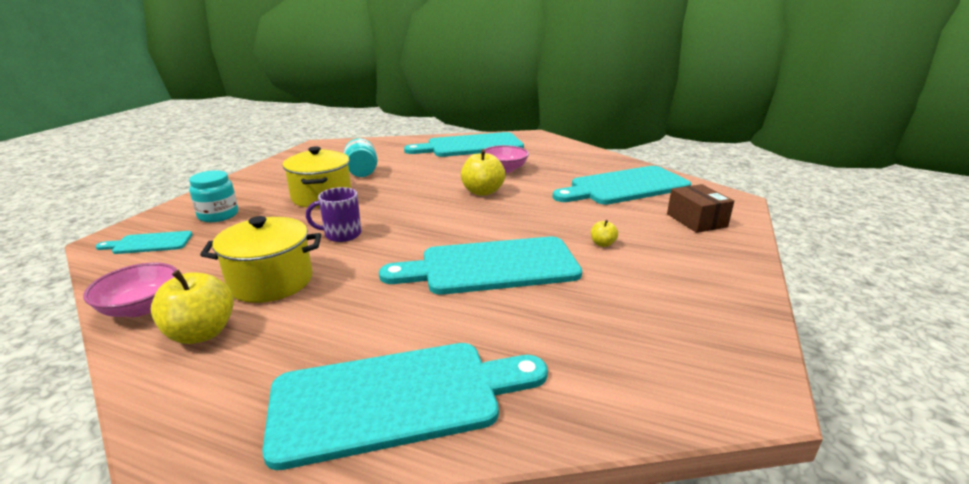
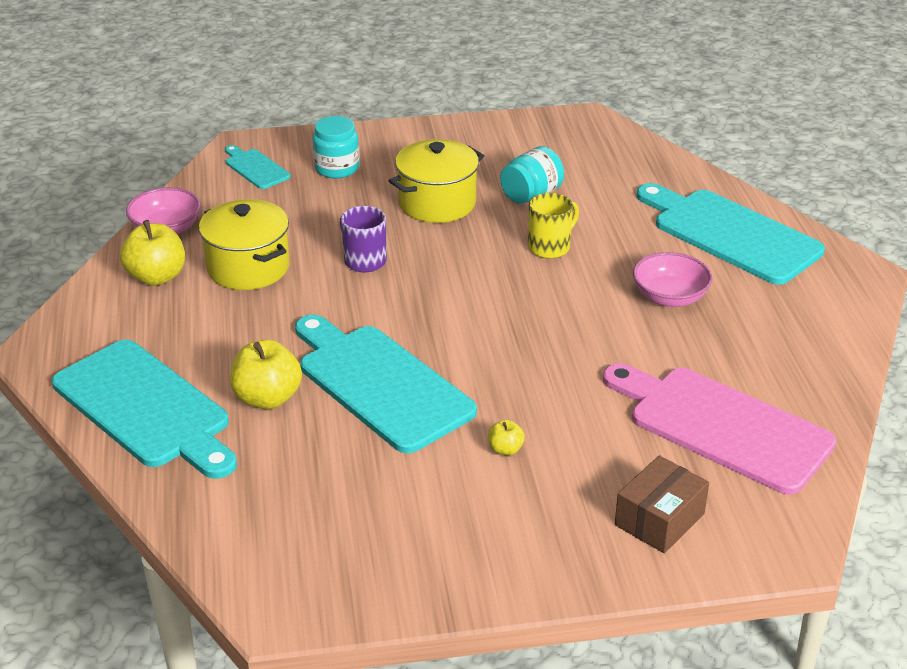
camera: 60 degrees right, 10 degrees up
yellow apple [461,149,505,196] -> yellow apple moved to [230,340,302,409]
turquoise cutting board [552,166,691,205] -> pink cutting board [603,363,836,495]
none -> yellow mug [528,193,579,259]

